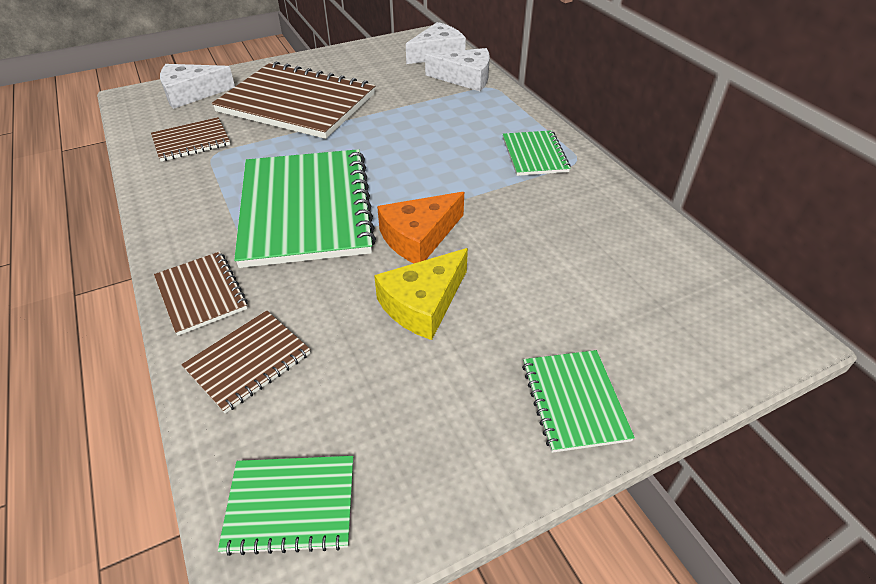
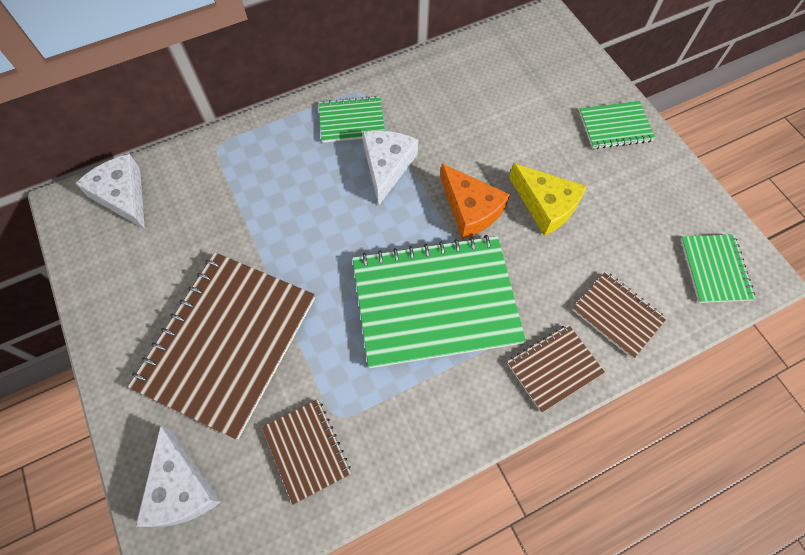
camera: 90 degrees left, 20 degrees up
white cheese [425,48,490,91] -> white cheese moved to [362,131,418,205]

